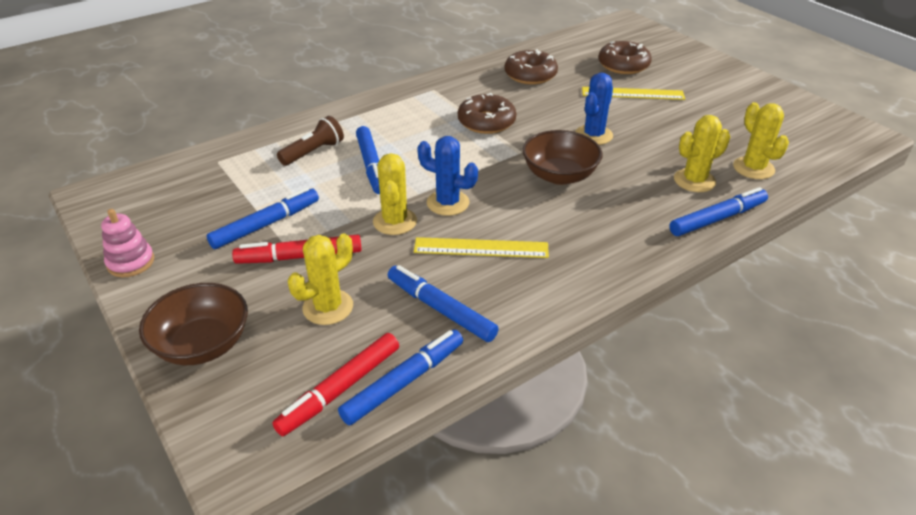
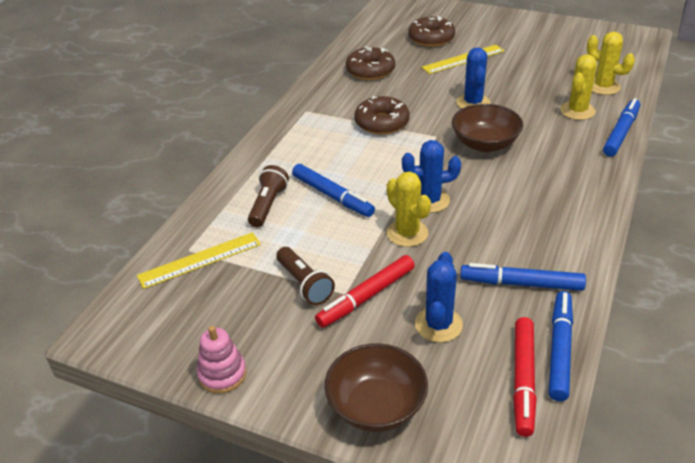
camera: 30 degrees left, 0 degrees up
blue marker [207,187,319,249] -> brown flashlight [276,247,335,305]
yellow cactus [288,233,353,325] -> blue cactus [415,252,463,342]
yellow ruler [414,237,549,258] -> yellow ruler moved to [137,232,261,289]

